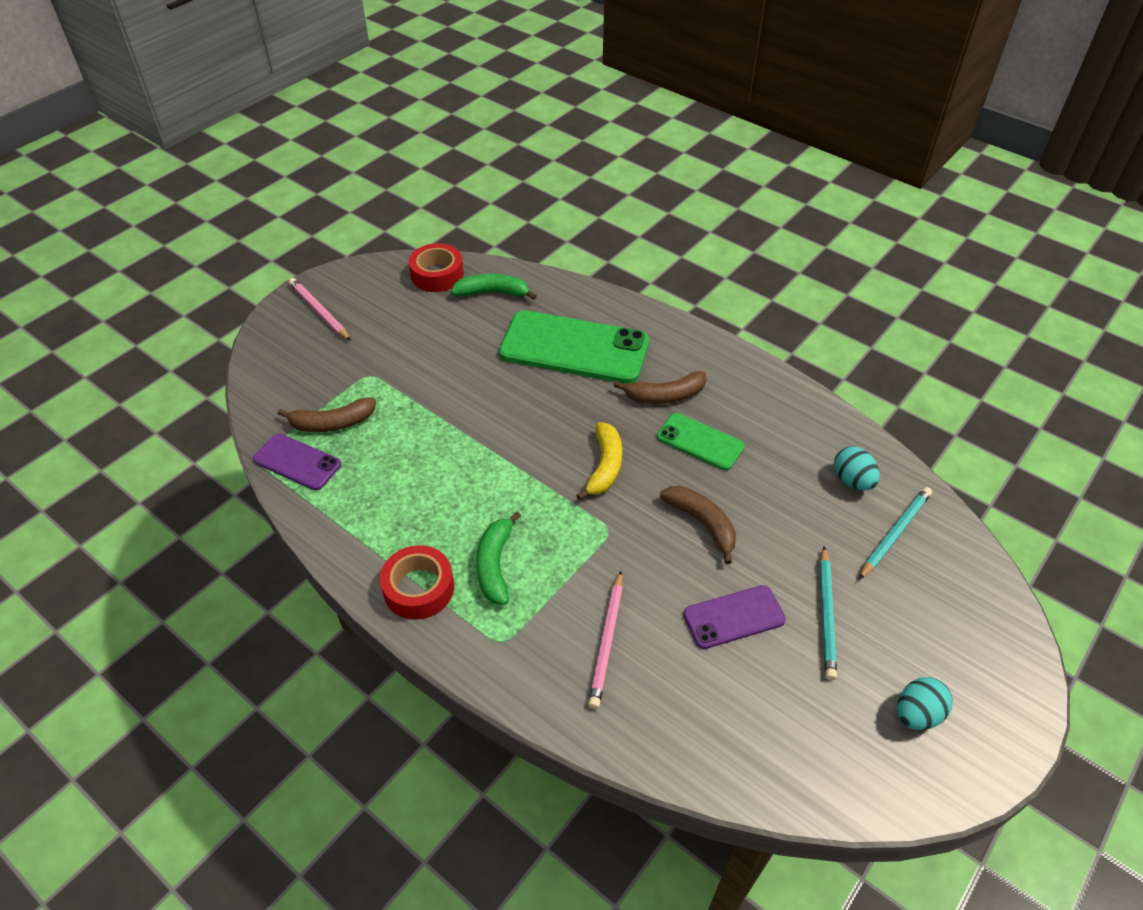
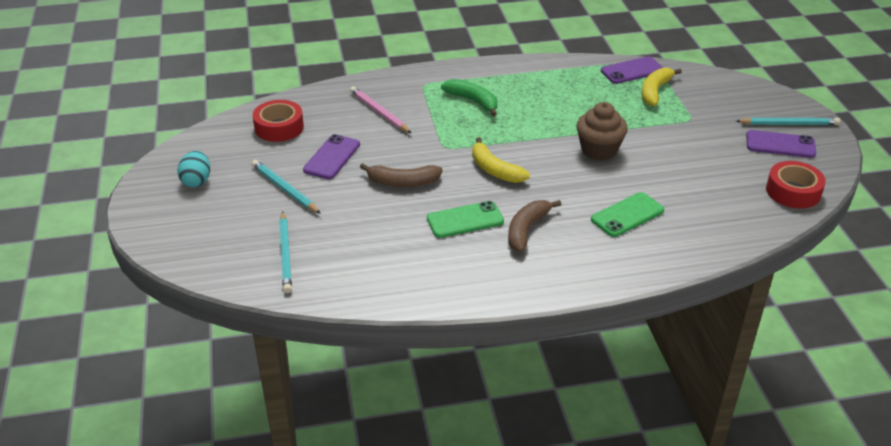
camera: 130 degrees right, 10 degrees down
brown banana [278,397,376,432] -> yellow banana [642,68,682,106]
pink pencil [289,278,351,341] -> turquoise pencil [736,118,840,125]
red tape [380,545,454,620] -> red tape moved to [253,100,304,142]
green banana [451,274,537,300] -> none
green phone [499,310,649,384] -> green phone [591,192,664,237], size x0.53
turquoise egg [834,446,880,490] -> none
none -> brown cupcake [577,102,628,161]
none -> purple phone [746,130,816,158]

